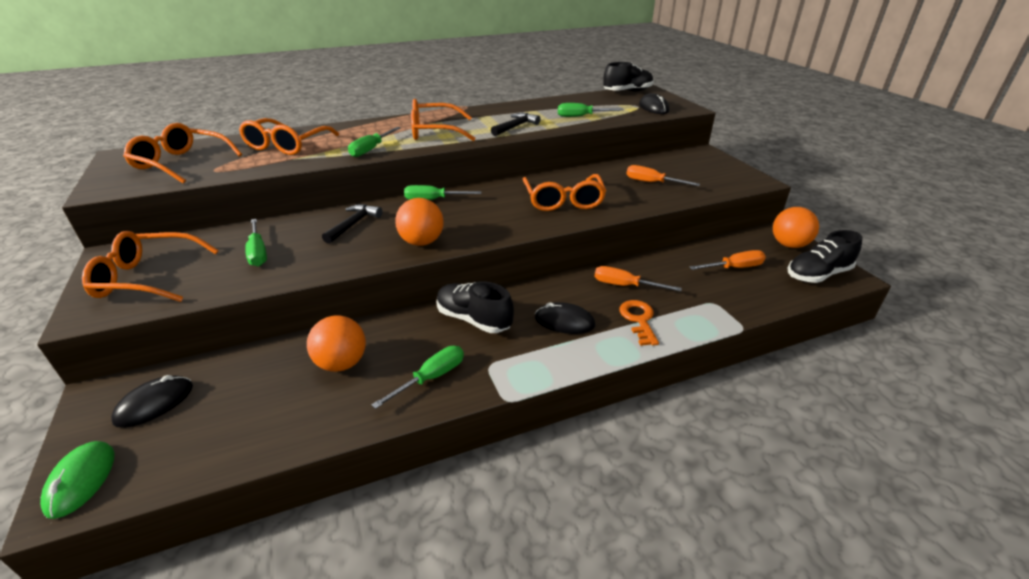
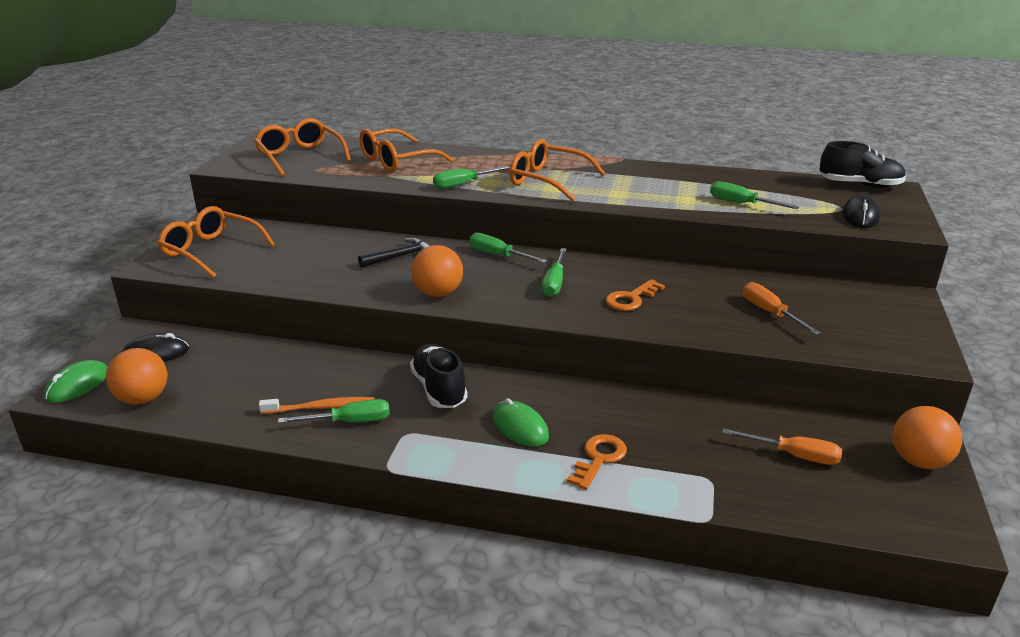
camera: 35 degrees right, 5 degrees down
green screwdriver [245,219,267,267] -> green screwdriver moved to [542,248,566,297]
orange ball [307,315,366,372] -> orange ball moved to [106,348,168,405]
black hammer [491,113,541,136] -> none
orange glasses [523,174,606,211] -> orange key [605,279,665,311]
black mouse [535,302,595,334] -> green mouse [493,398,549,447]
orange screwdriver [594,266,682,291] -> none
black shoe [787,230,862,283] -> none
none -> orange toothbrush [259,397,375,414]

